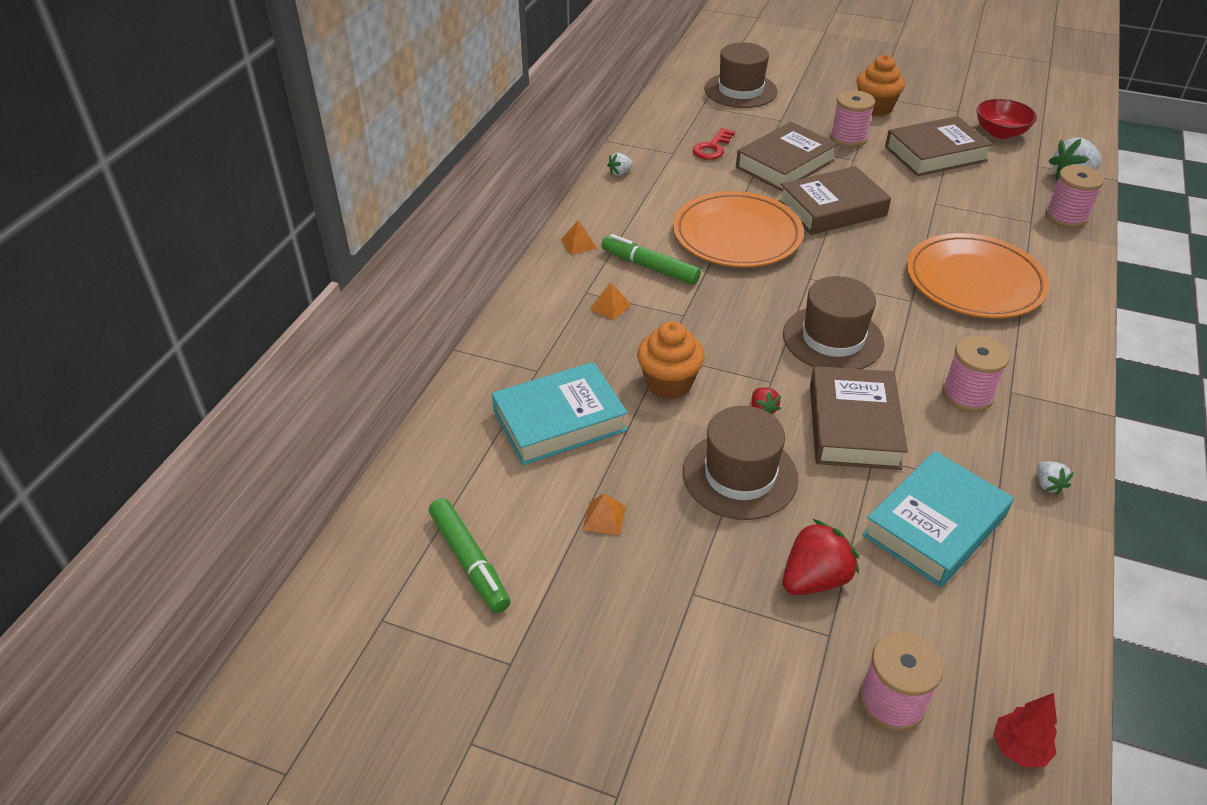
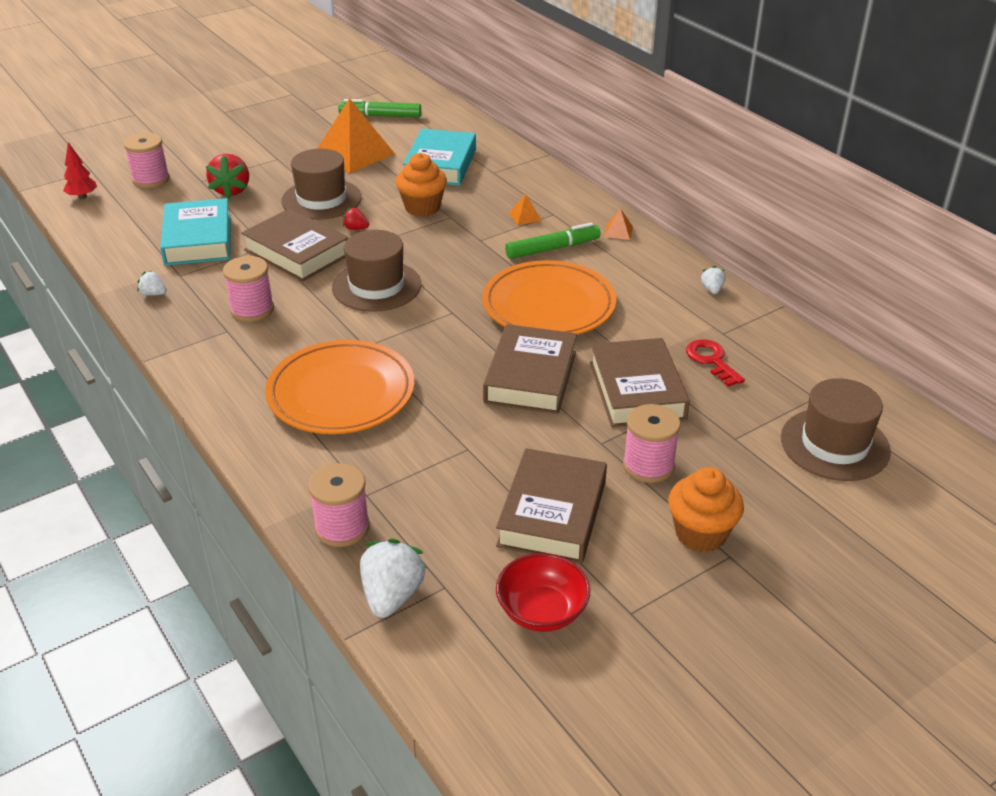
camera: 125 degrees right, 5 degrees down
orange pyramid [583,493,626,536] -> orange pyramid [317,98,395,173], size x2.46

